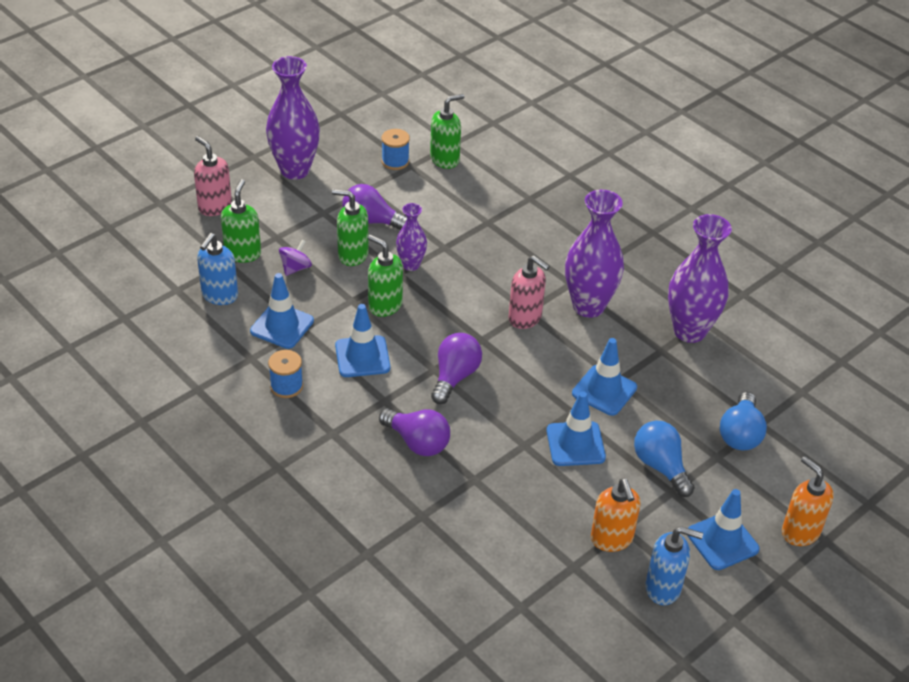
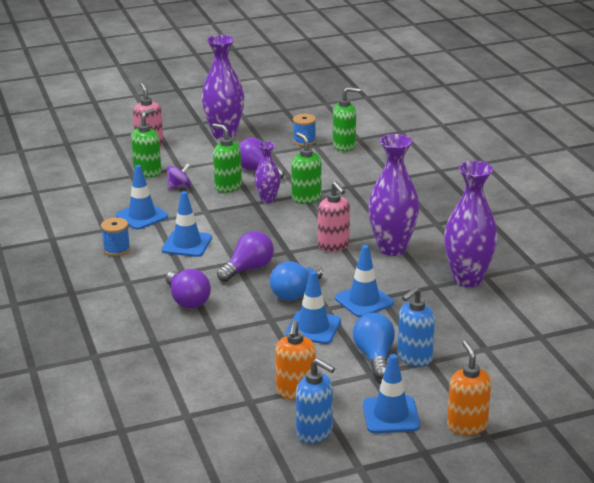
camera: 25 degrees right, 15 degrees down
blue soap dispenser [197,233,238,305] -> blue soap dispenser moved to [397,287,435,367]
green soap dispenser [368,235,403,317] -> green soap dispenser moved to [291,132,321,204]
blue light bulb [720,392,767,450] -> blue light bulb moved to [270,261,323,301]

